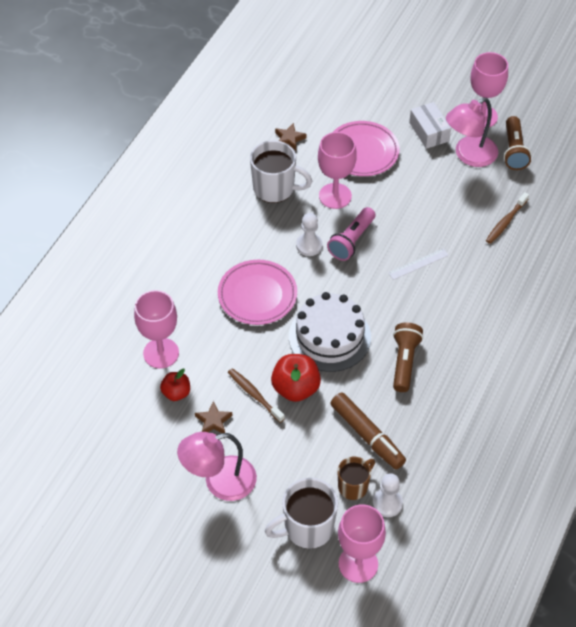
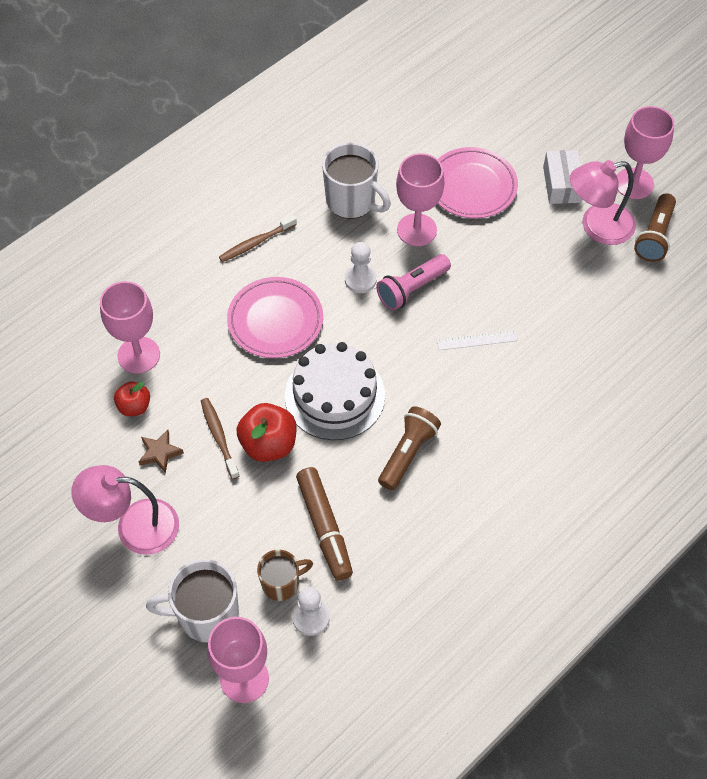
camera: 20 degrees right, 5 degrees up
brown star [275,123,306,150] -> none
brown toothbrush [486,192,529,244] -> brown toothbrush moved to [219,215,297,262]

